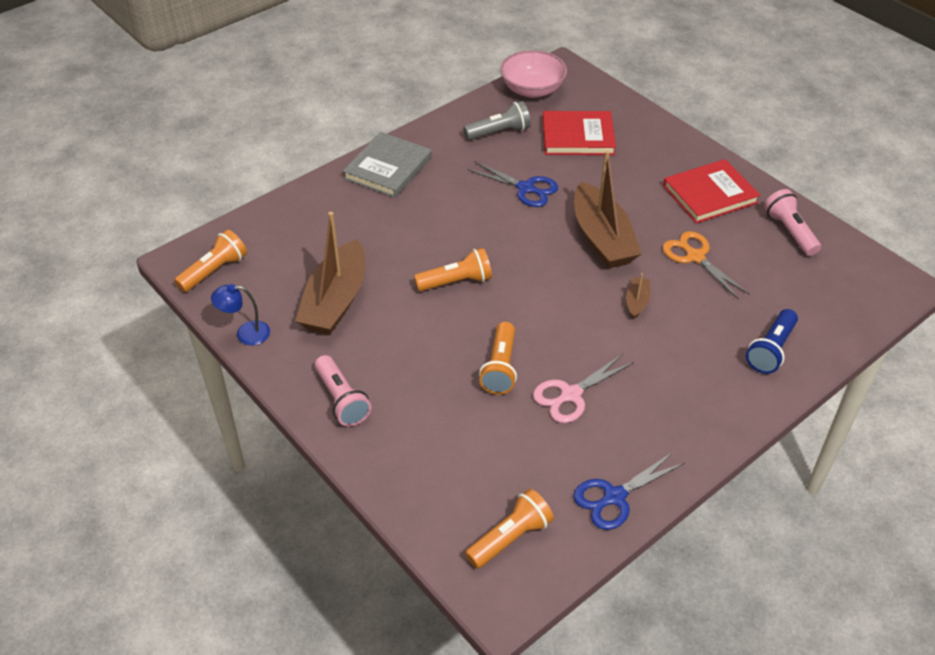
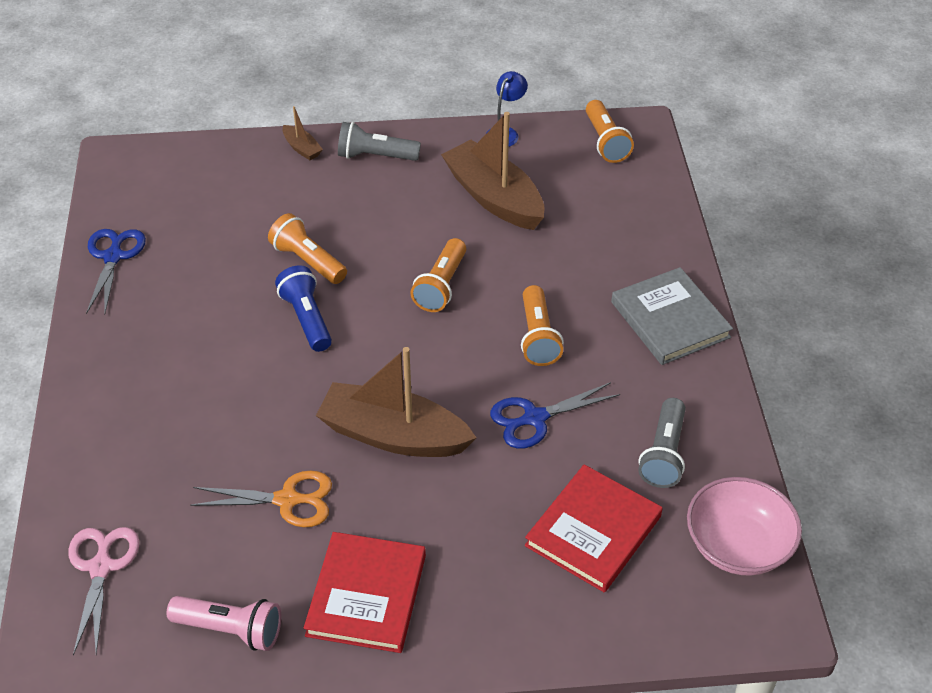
camera: 125 degrees right, 0 degrees up
pink flashlight [315,355,371,426] -> grey flashlight [338,122,421,161]
orange flashlight [465,489,554,569] -> orange flashlight moved to [521,285,564,366]
pink scissors [533,354,634,423] -> pink scissors moved to [68,527,139,655]
brown boat [626,273,650,319] -> brown boat moved to [282,106,323,160]
blue flashlight [746,309,798,374] -> blue flashlight moved to [275,265,332,352]

